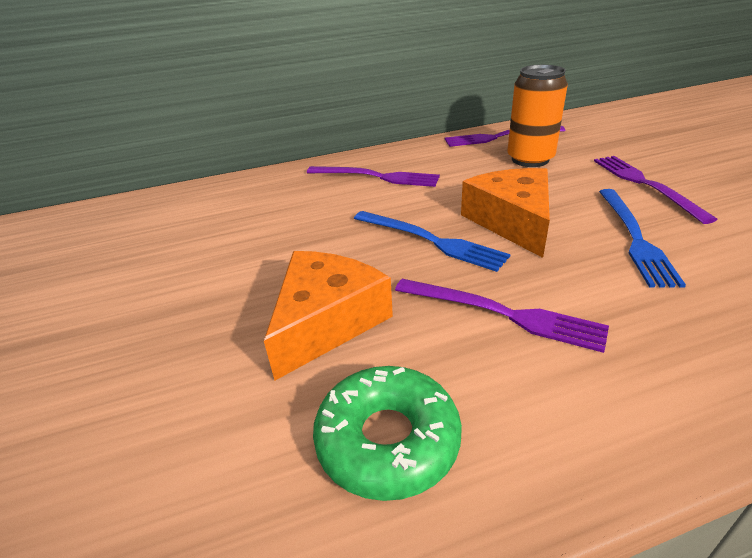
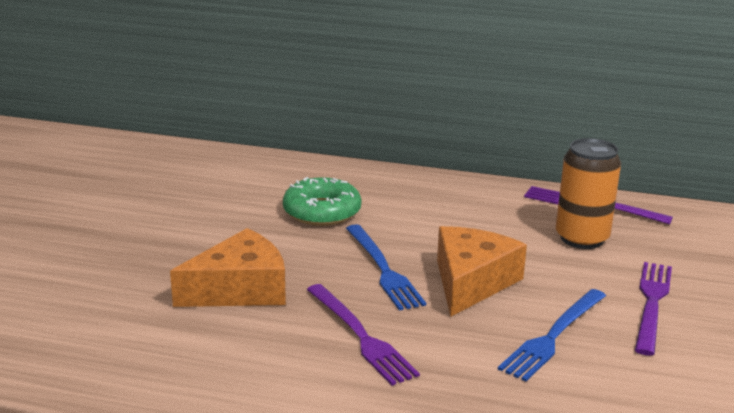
camera: 30 degrees right, 10 degrees down
purple fork [307,166,440,187] -> none
green donut [313,366,462,501] -> green donut moved to [283,177,362,226]

